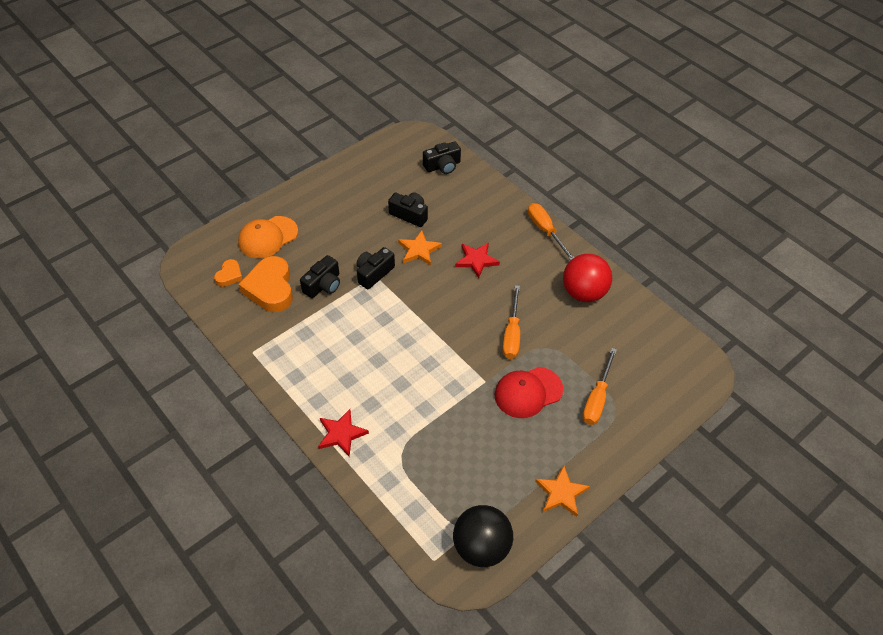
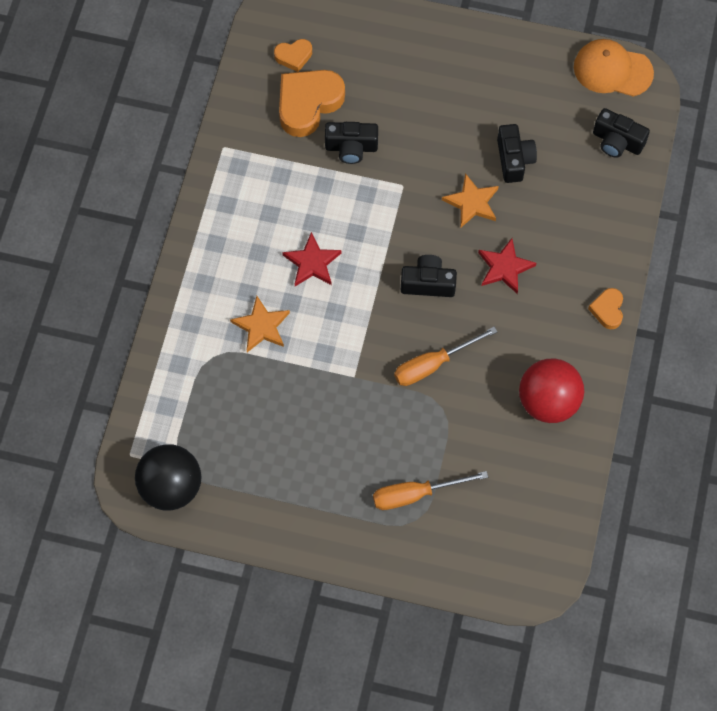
camera: 55 degrees right, 15 degrees up
orange cap [238,216,298,258] -> orange cap moved to [574,39,654,97]
red star [318,409,369,457] -> red star moved to [282,232,342,286]
black camera [356,247,395,289] -> black camera moved to [401,255,457,297]
red cap [495,367,563,418] -> none
orange screwdriver [528,203,574,260] -> orange heart [588,288,623,329]
orange star [535,466,590,517] -> orange star moved to [230,296,290,352]

